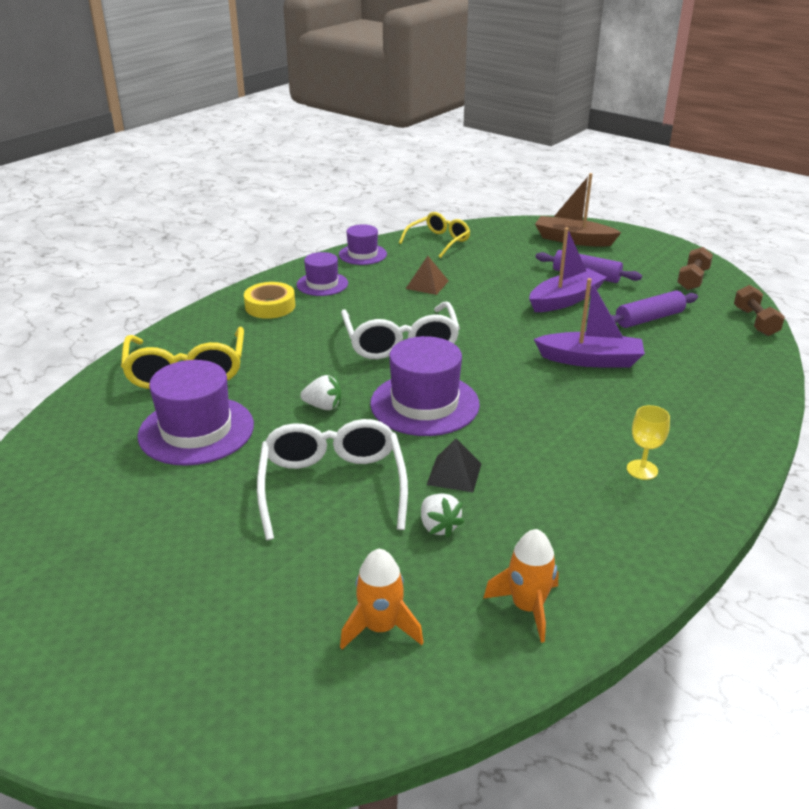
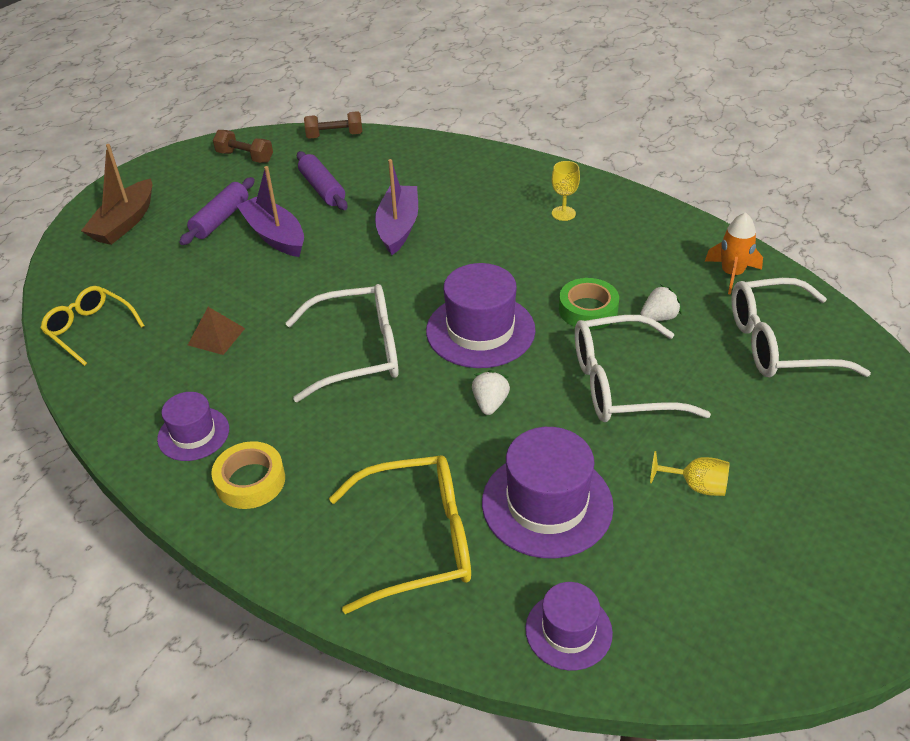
camera: 90 degrees left, 10 degrees up
purple hat [339,224,387,265] -> purple hat moved to [525,582,613,671]
orange rocket [340,549,424,649] -> white glasses [732,278,871,377]
black pyramid [427,439,482,492] -> green tape [559,278,619,330]
none -> yellow goblet [650,451,729,496]

